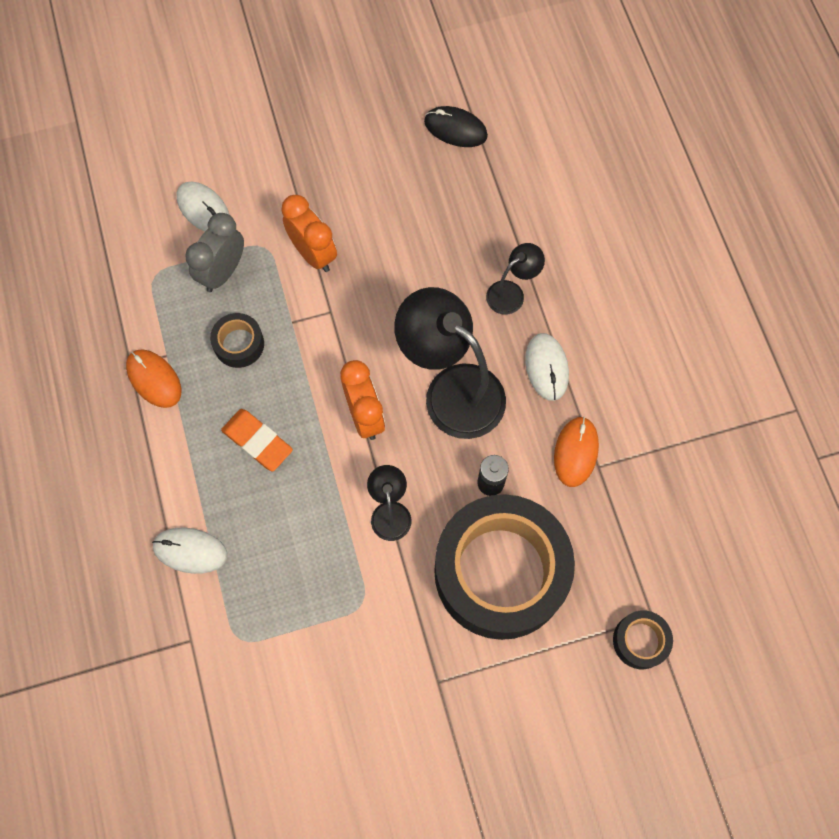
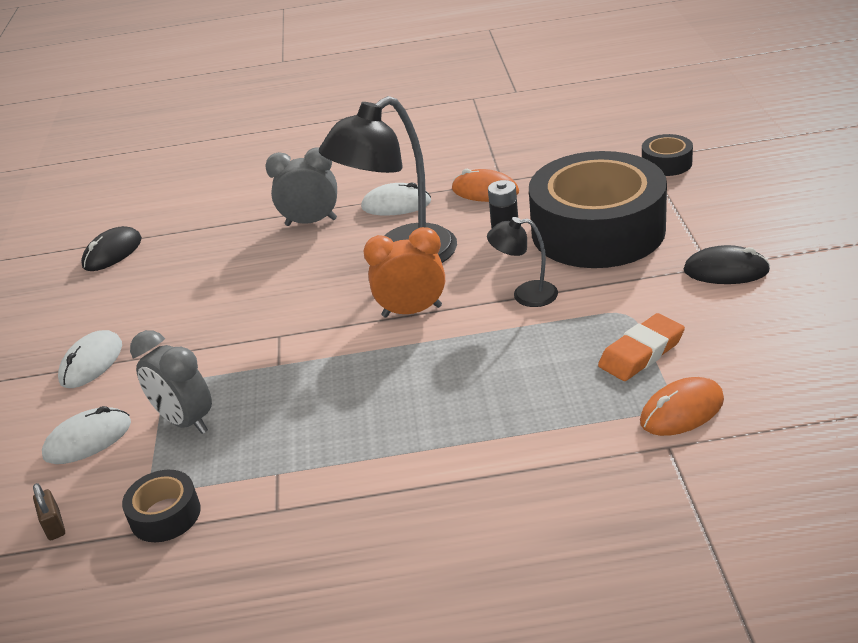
camera: 75 degrees left, 35 degrees down
orange mouse [126,349,181,408] -> orange mouse moved to [640,377,724,436]
white mouse [152,528,227,574] -> white mouse moved to [58,330,122,388]
black tape [210,313,264,368] -> black tape moved to [122,470,201,542]
orange eraser [221,409,293,471] -> orange eraser moved to [598,313,685,381]
orange clock [281,195,337,272] -> none
black lamp [486,243,545,315] -> grey clock [265,147,337,226]
none -> brown padlock [33,483,65,540]
none -> black mouse [683,245,770,284]

